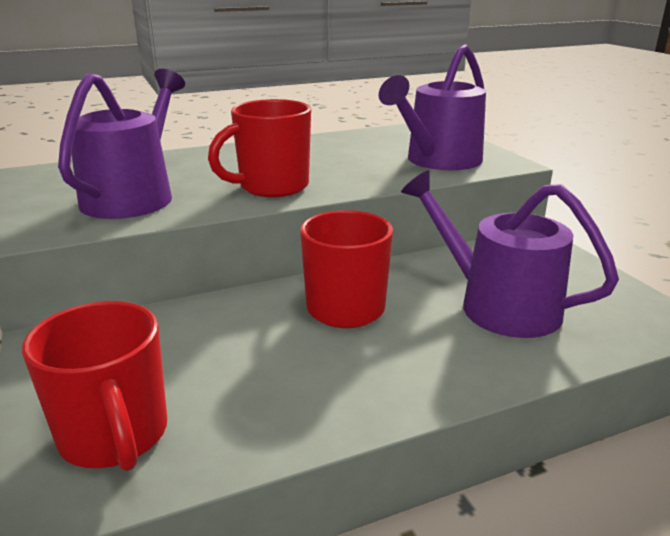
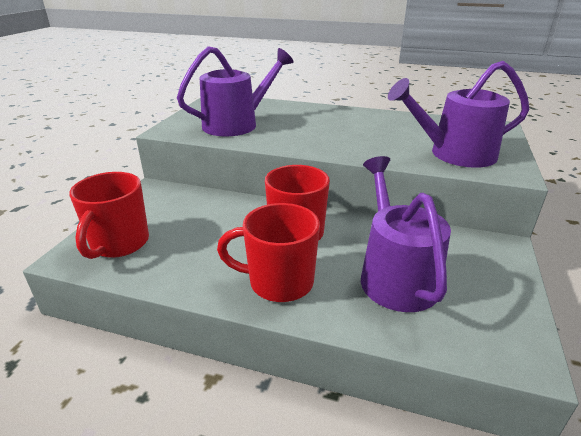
camera: 40 degrees right, 5 degrees up
red mug [208,99,311,197] -> red mug moved to [217,203,320,302]

